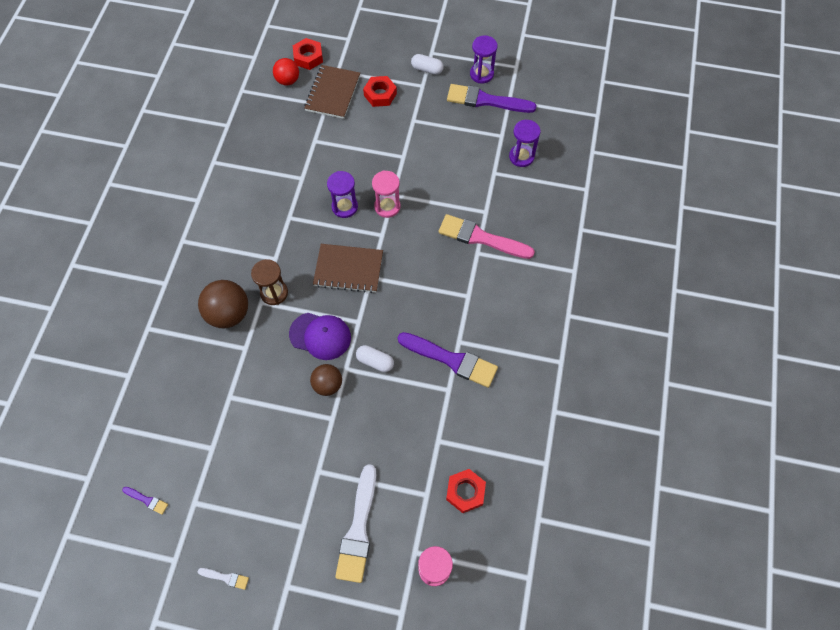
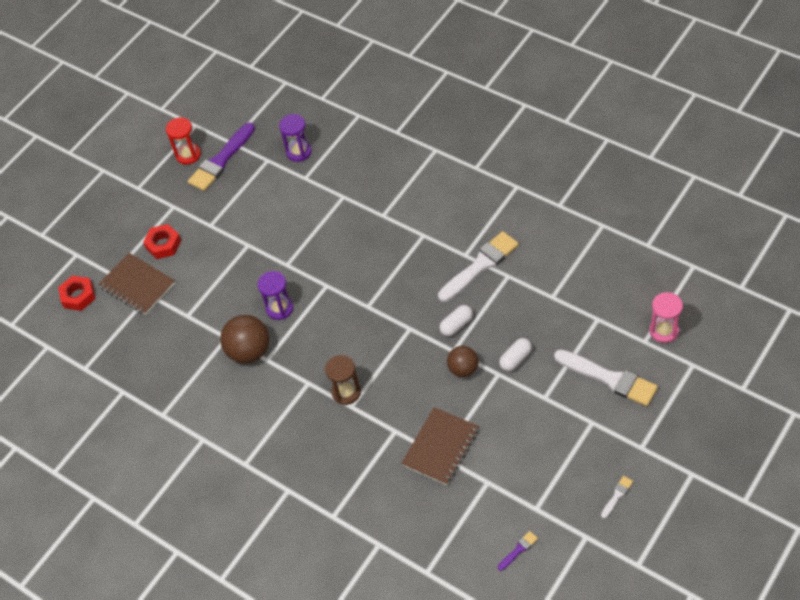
camera: 60 degrees left, 10 degrees down
brown ball [198,280,248,328] -> brown ball moved to [220,315,269,363]
red ball [273,58,299,86] -> none
purple cap [289,313,351,360] -> none
brown notebook [313,244,383,293] -> brown notebook moved to [401,407,479,485]
pink hourglass [372,171,401,218] -> none
purple brush [397,332,498,388] -> white brush [438,231,519,302]
white capsule [411,54,444,75] -> white capsule moved to [499,338,532,371]
pink brush [439,214,535,259] -> none
red nut [446,469,486,513] -> none
purple hourglass [470,35,498,83] -> red hourglass [166,117,201,165]

